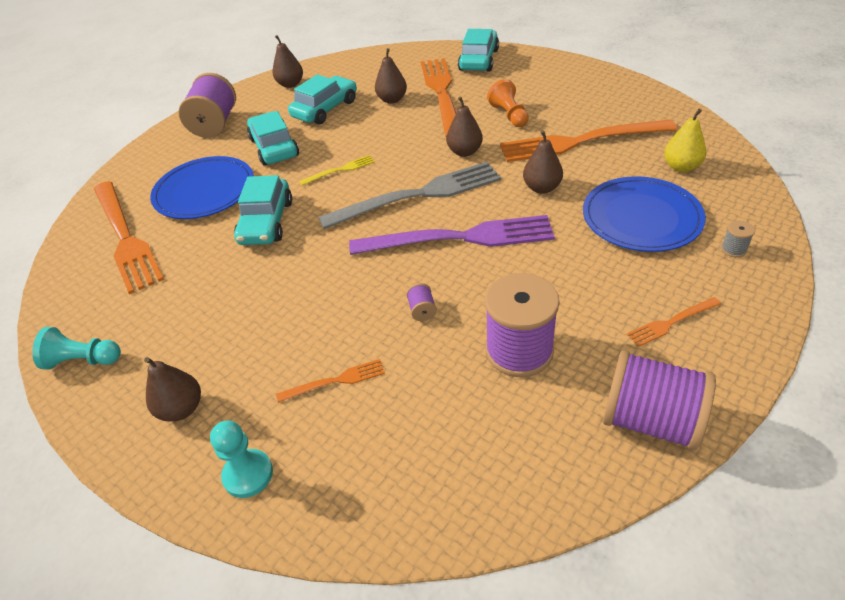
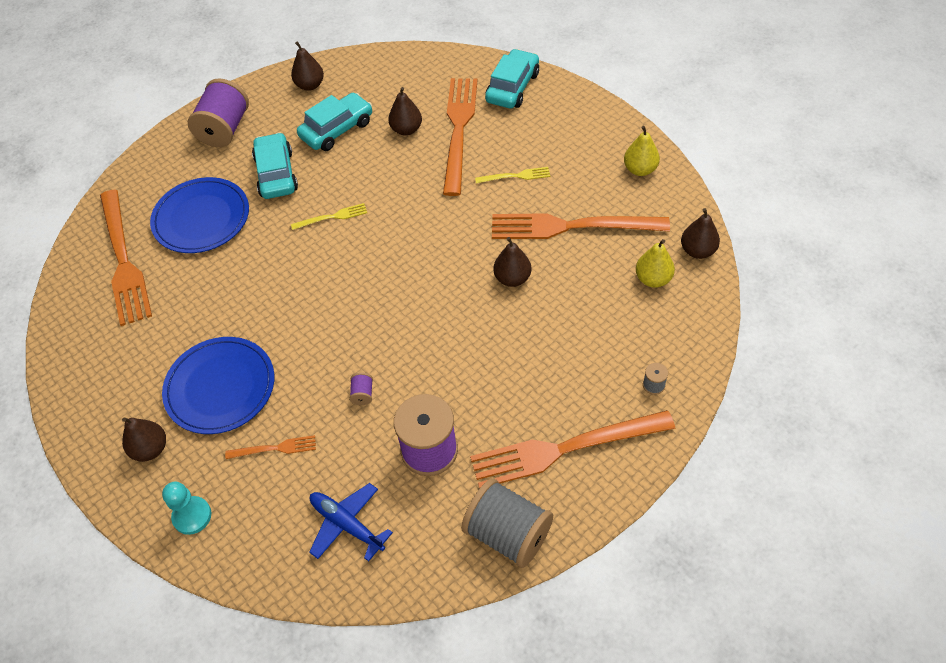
camera: 10 degrees right, 10 degrees up
turquoise pawn [32,327,121,370] -> none
turquoise car [234,175,292,245] -> none
grey fork [318,162,501,229] -> none
purple fork [349,215,555,255] -> none
brown pear [446,96,483,157] -> brown pear moved to [681,208,720,259]
orange pawn [487,79,529,127] -> yellow fork [475,167,550,183]
blue plate [583,176,706,252] -> blue plate moved to [162,337,274,434]
purple spool [603,350,716,450] -> grey spool [461,478,553,568]
orange fork [627,297,721,347] -> orange fork [470,410,675,489], size x2.26
none -> blue plane [309,483,393,561]
none -> yellow pear [624,126,660,176]

